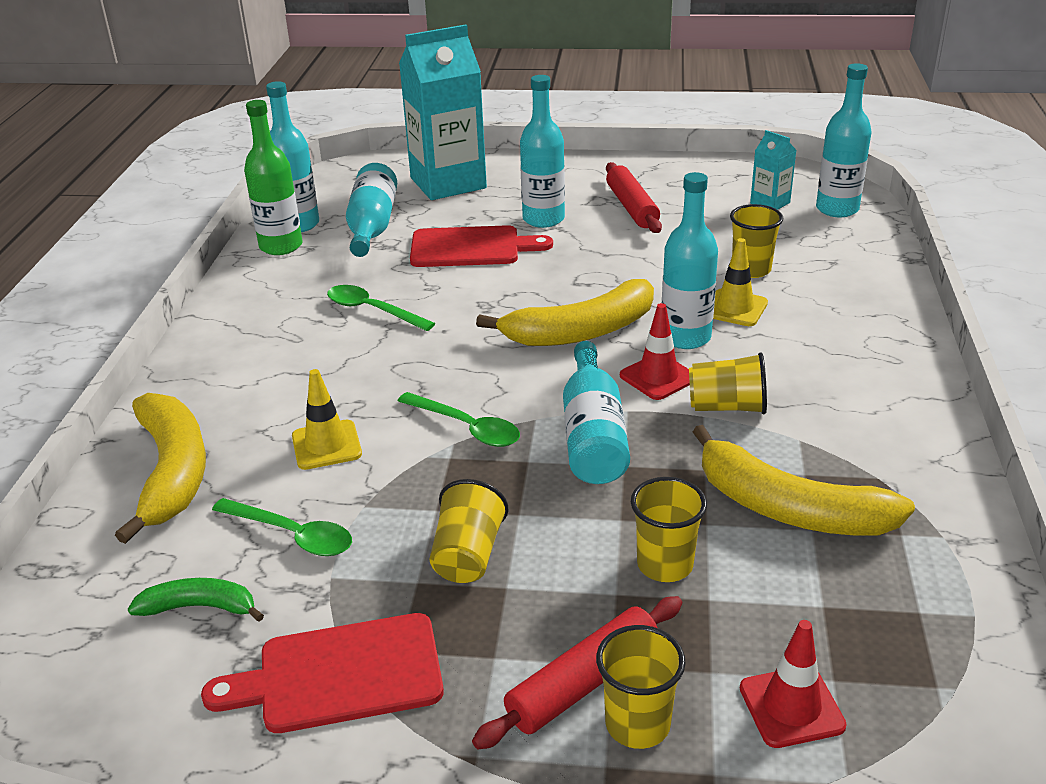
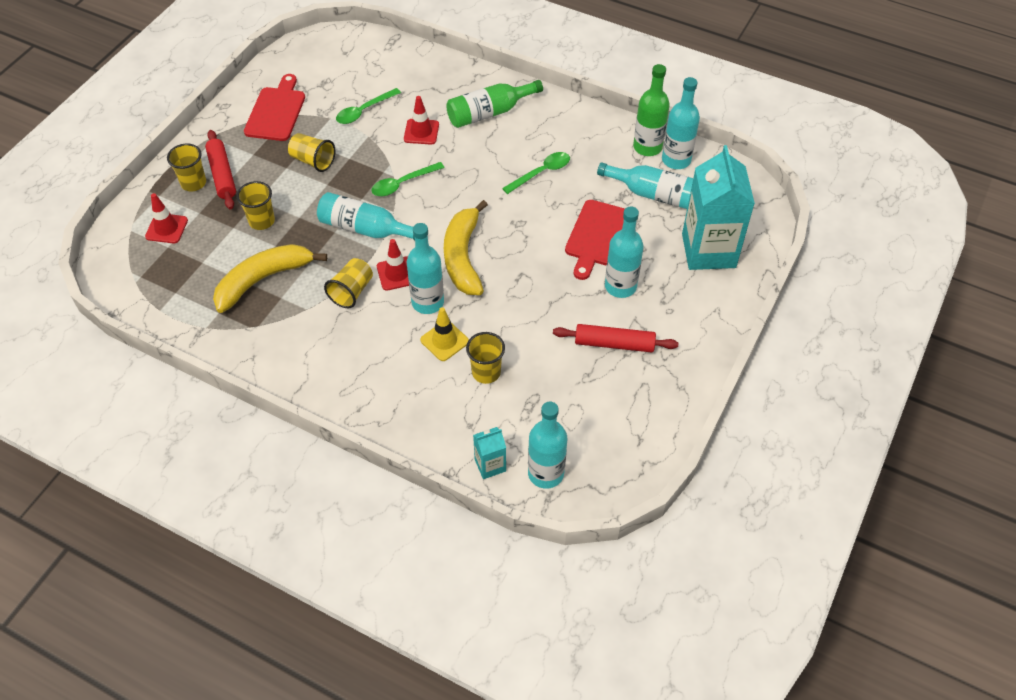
camera: 110 degrees right, 20 degrees up
yellow banana [115,393,206,544] -> none
green banana [128,578,264,622] -> none
yellow traffic cone [292,369,362,470] -> red traffic cone [404,96,439,144]
turquoise carton [750,130,796,210] -> turquoise carton moved to [473,427,506,479]
none -> green bottle [446,80,543,128]

